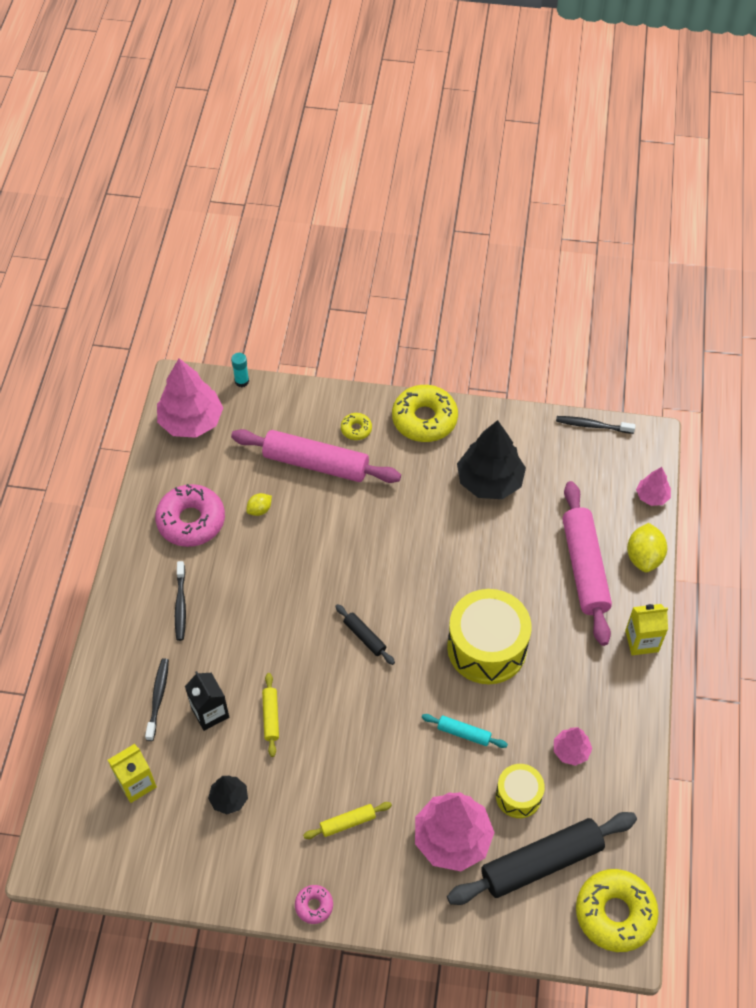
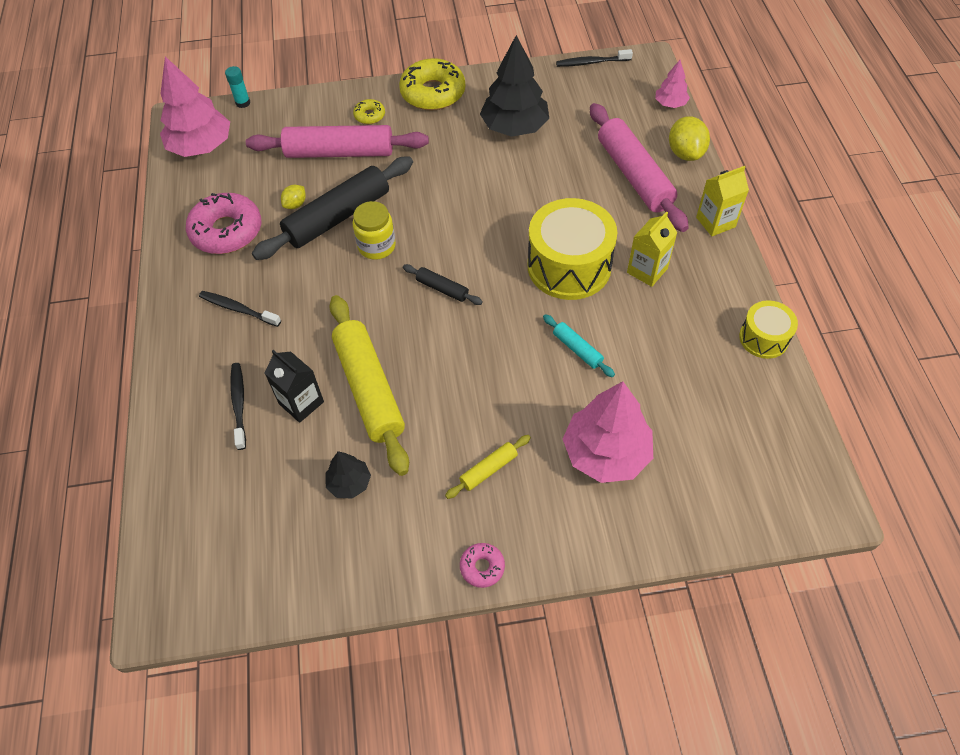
camera: 15 degrees left, 0 degrees up
yellow carton [108,744,157,803] -> yellow carton moved to [627,211,678,287]
black toothbrush [175,561,186,641] -> black toothbrush turned 135 degrees clockwise [199,291,281,327]
yellow rolling pin [262,673,279,757] -> yellow rolling pin [329,295,409,476], size x2.20
turquoise rolling pin [422,714,508,748] -> turquoise rolling pin turned 45 degrees clockwise [543,314,615,377]
black rolling pin [447,812,637,905] -> black rolling pin moved to [252,156,413,260]
yellow drum [496,764,545,818] -> yellow drum moved to [739,300,798,359]
pink tree [554,727,592,766] -> none
yellow donut [576,869,659,952] -> none
none -> yellow jar [353,201,396,260]

